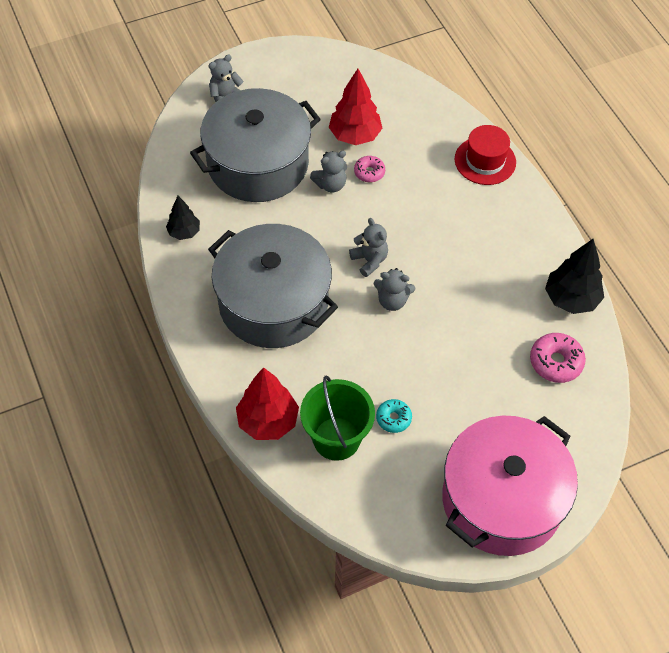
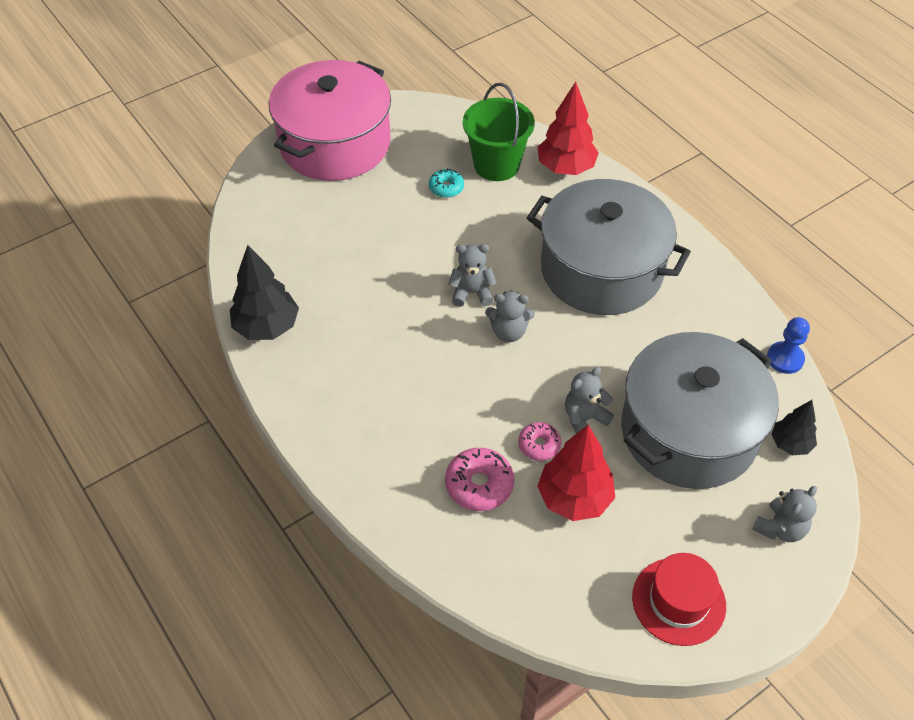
camera: 170 degrees right, 5 degrees down
black tree [166,196,200,240] -> black tree moved to [771,400,817,455]
grey teddy bear [349,218,388,277] -> grey teddy bear turned 45 degrees counterclockwise [485,290,535,342]
red hat [455,125,516,185] -> red hat moved to [632,553,726,646]
pink donut [530,333,586,383] -> pink donut moved to [445,448,514,511]
none -> blue pawn [767,317,810,374]

